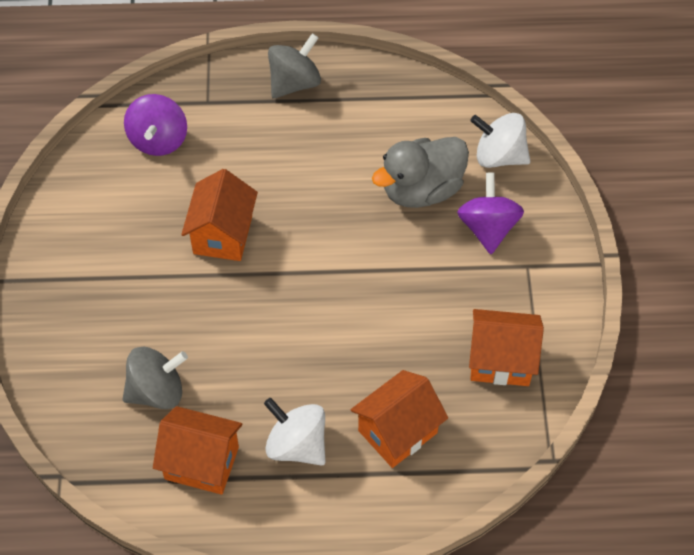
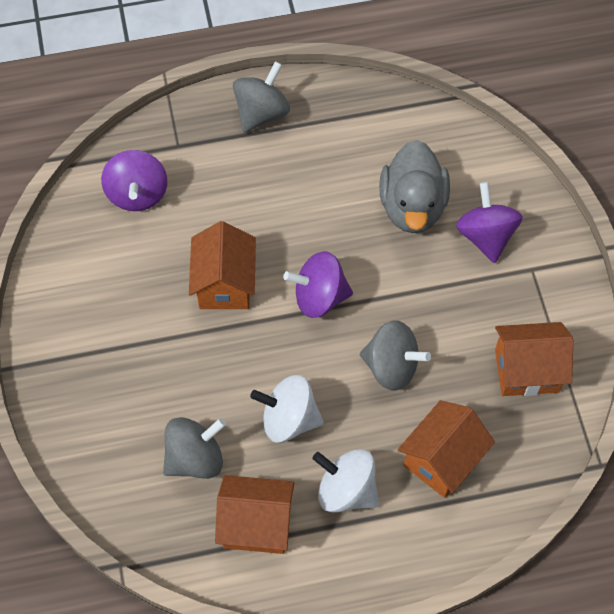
camera: 10 degrees left, 5 degrees up
grey duck [372,137,469,208] -> grey duck turned 45 degrees counterclockwise [379,140,450,233]
white spinning top [470,113,530,168] -> white spinning top moved to [250,375,324,443]
none -> purple spinning top [283,251,353,318]
none -> grey spinning top [360,320,431,391]

